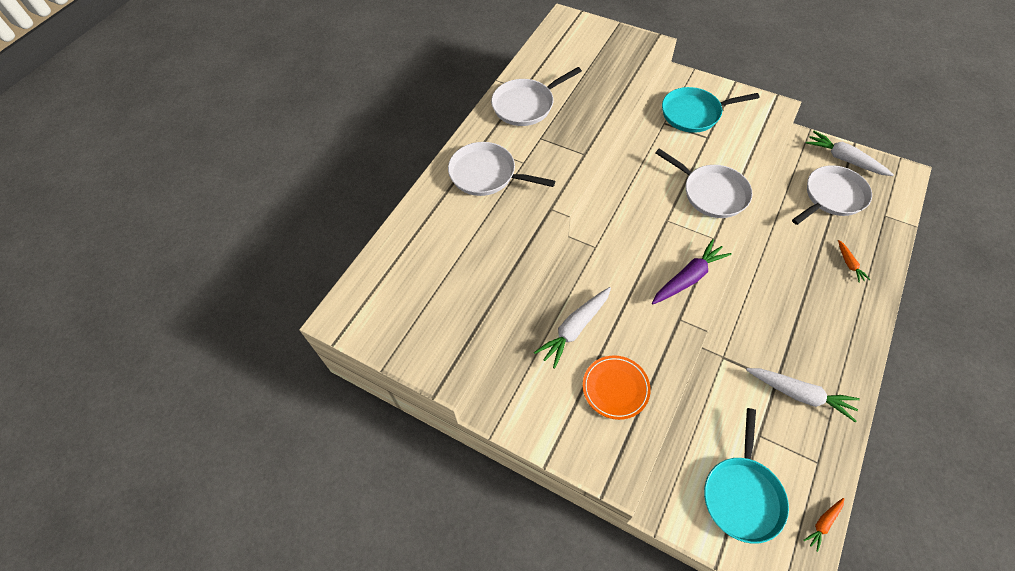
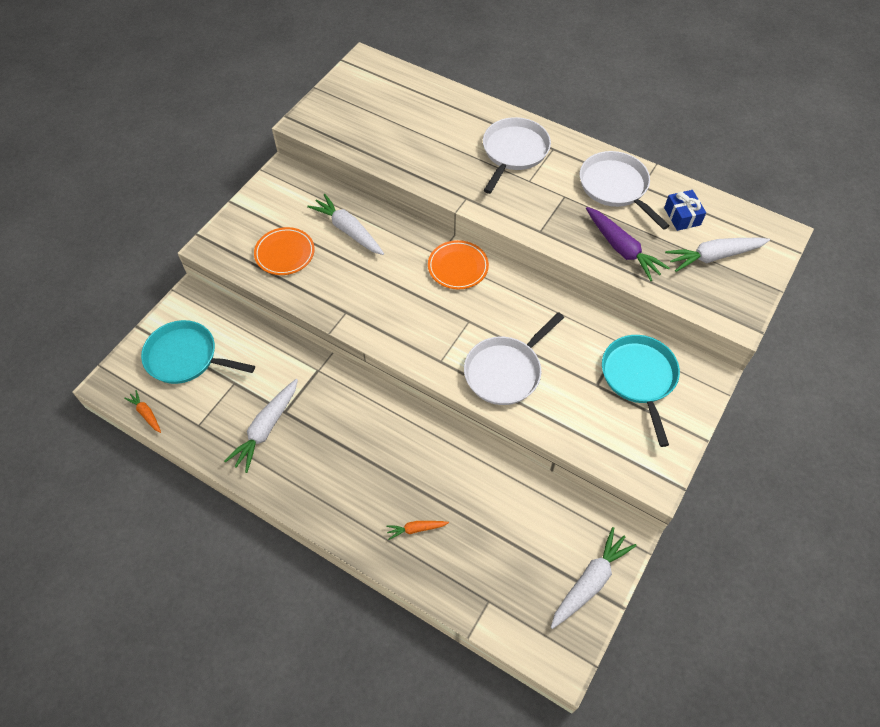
camera: 90 degrees right, 0 degrees up
purple carrot [652,239,732,304] -> purple carrot moved to [586,207,669,281]
white pan [792,165,872,225] -> none
none -> orange plate [428,240,489,290]
none -> blue gift [664,190,706,231]
none -> white carrot [665,238,770,272]

